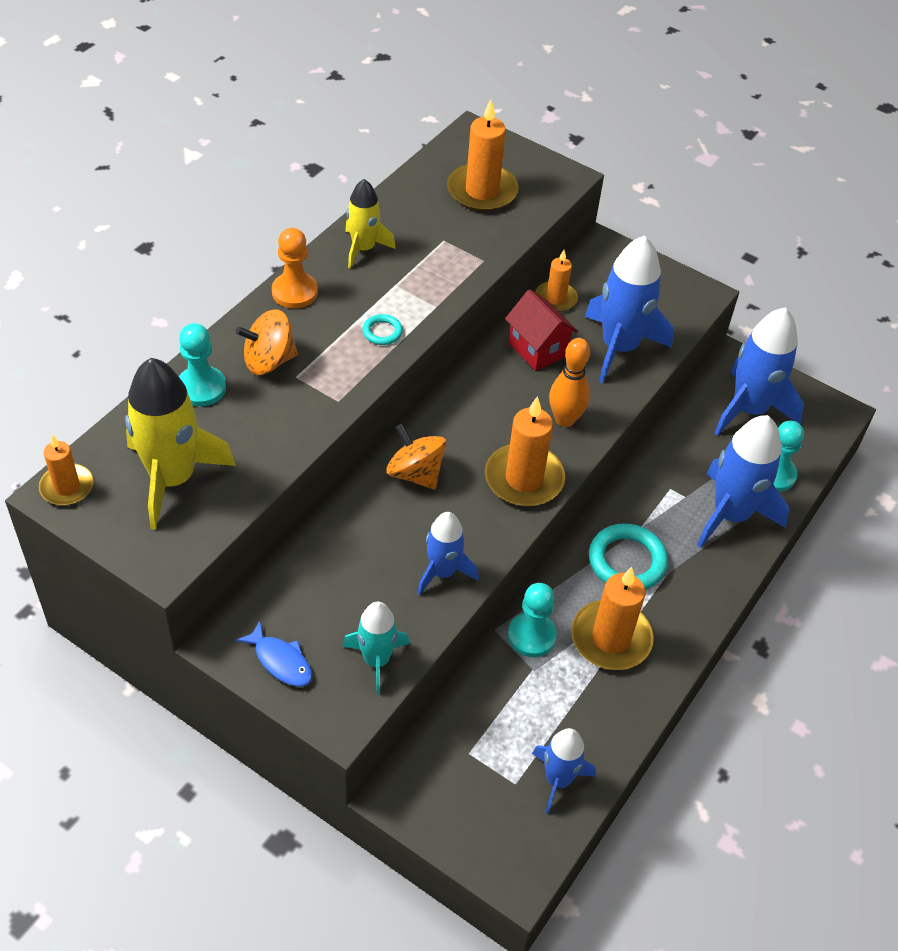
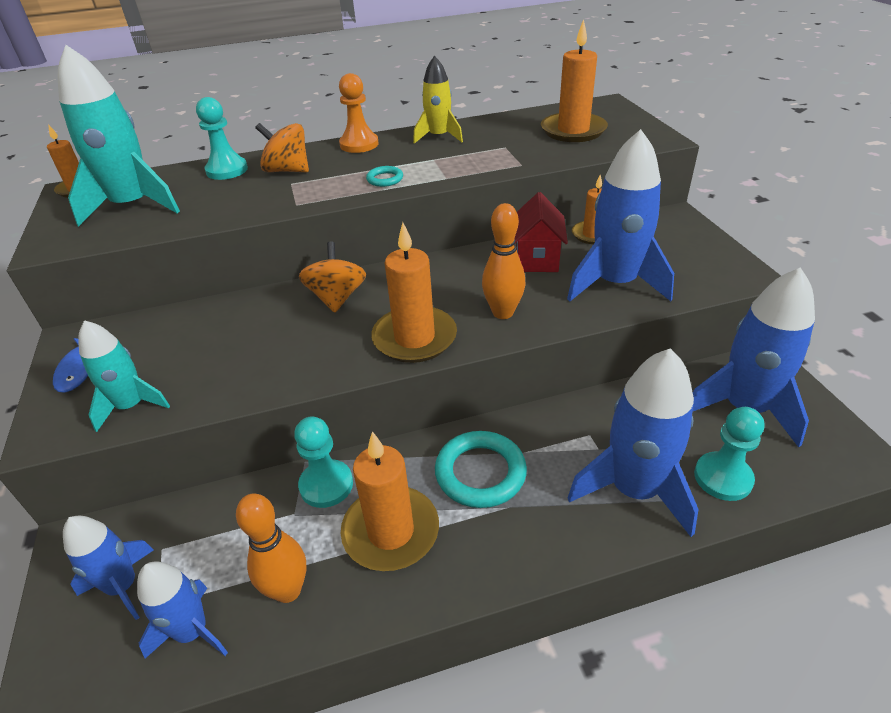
camera: 45 degrees right, 10 degrees down
yellow rocket [125,358,236,530] -> turquoise rocket [58,45,180,227]
blue rocket [417,512,479,595] -> blue rocket moved to [63,516,153,620]
none -> orange bowling pin [236,494,306,603]

